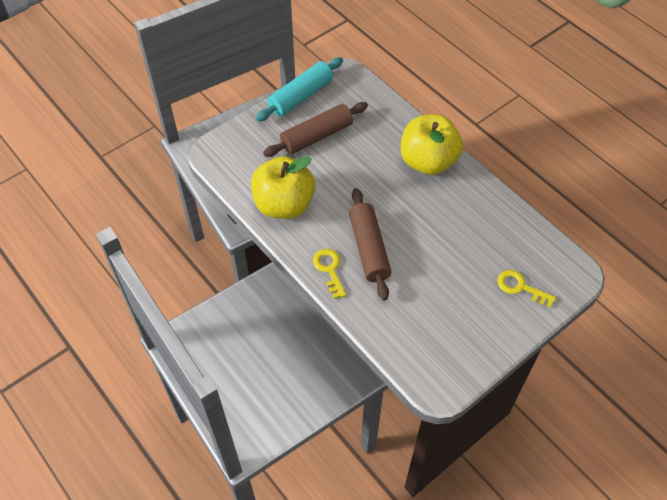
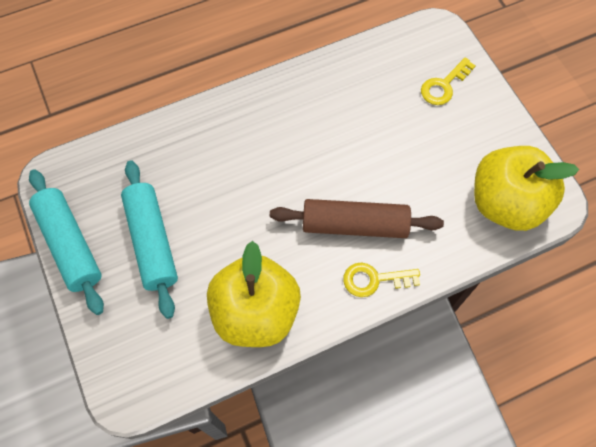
camera: 75 degrees left, 10 degrees up
brown rolling pin [263,102,368,157] -> turquoise rolling pin [121,161,178,319]
yellow apple [401,114,463,175] -> yellow apple moved to [474,146,579,231]

